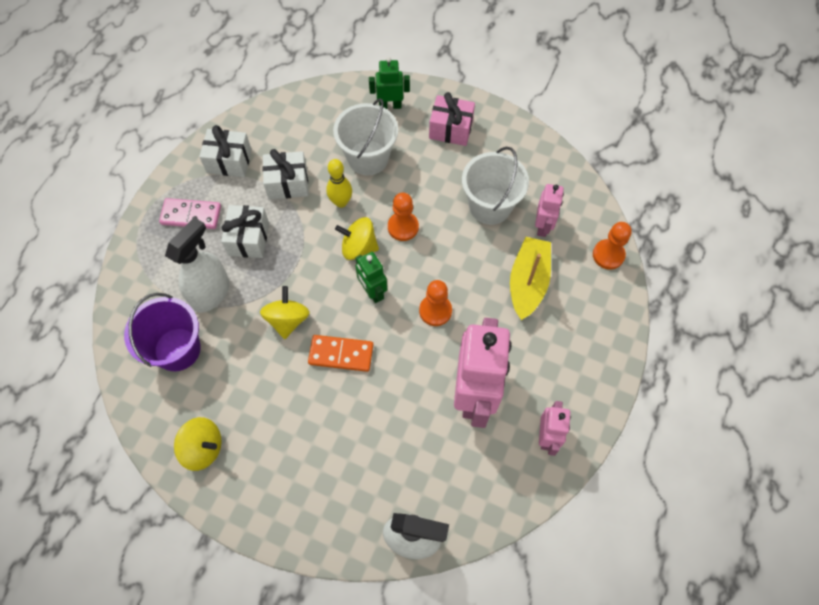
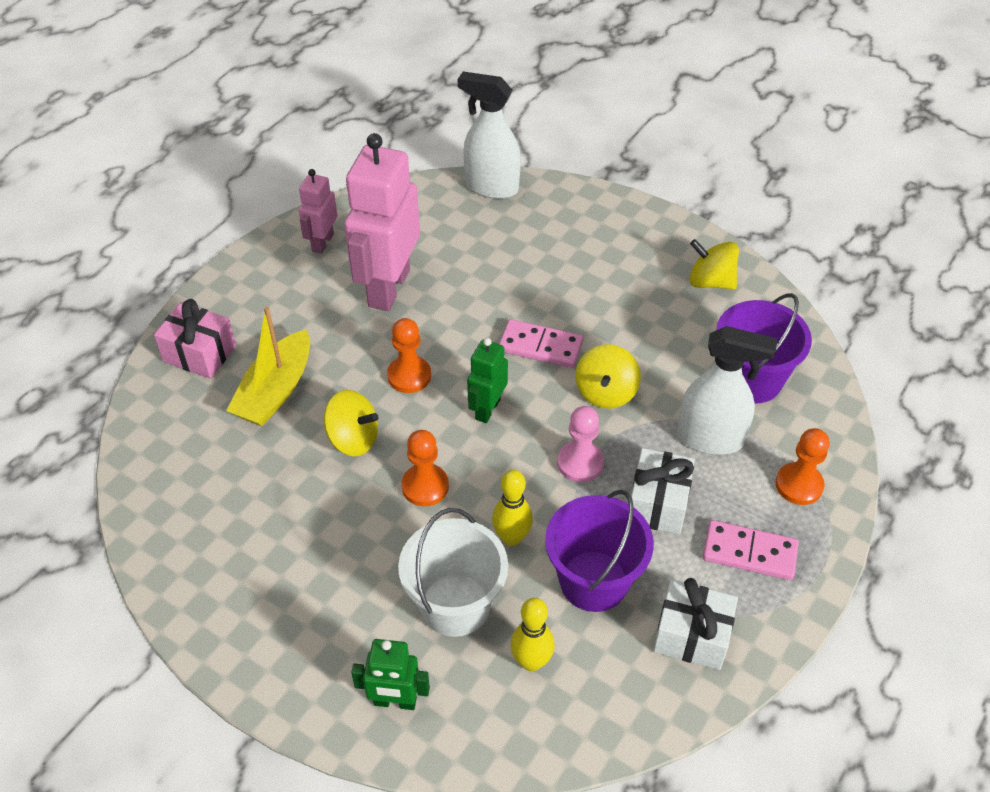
camera: 170 degrees left, 15 degrees down
white spray bottle [165,217,230,313] -> white spray bottle turned 120 degrees counterclockwise [677,326,777,455]
white gift [262,149,308,200] -> purple bucket [545,490,654,612]
orange domino [308,335,373,372] -> pink domino [499,319,583,368]
yellow spinning top [335,217,379,260] -> yellow spinning top moved to [324,390,379,456]
green robot [355,252,387,303] -> green robot turned 135 degrees counterclockwise [467,338,508,423]
pink gift [429,92,475,146] -> pink gift moved to [154,299,236,379]
white bucket [462,147,529,225] -> none
pink robot [535,184,564,237] -> none
orange pawn [593,222,632,270] -> orange pawn moved to [775,428,830,505]
none -> yellow bowling pin [511,598,554,672]
none -> pink pawn [557,406,604,482]

